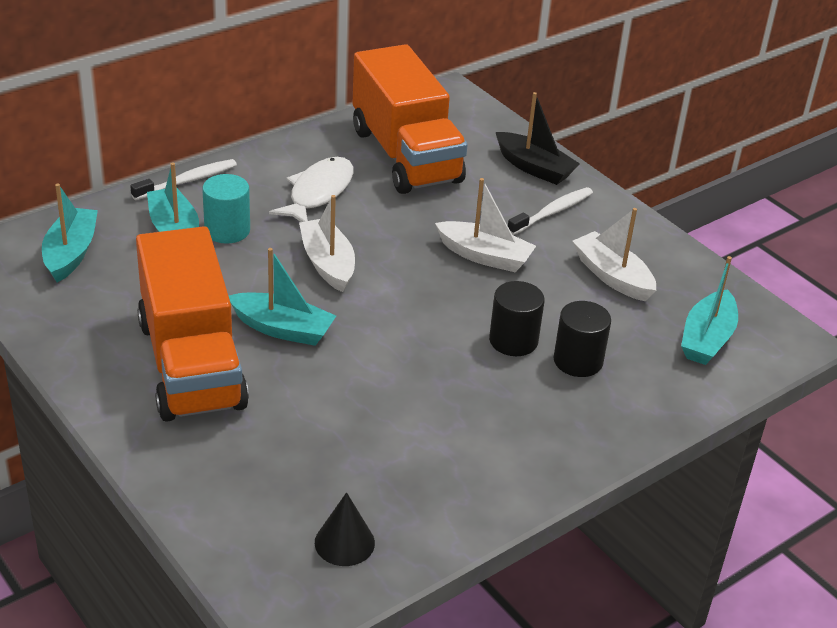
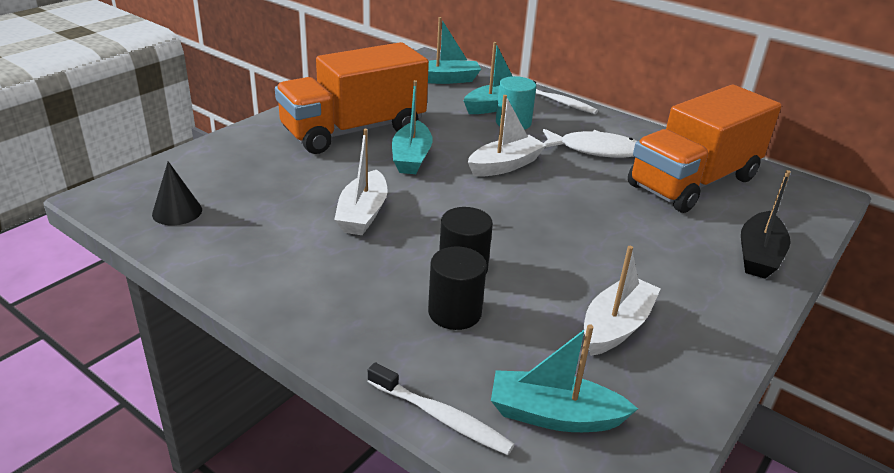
camera: 75 degrees right, 5 degrees down
white boat [435,178,536,272] -> white boat moved to [334,129,388,235]
white toothbrush [508,187,593,235] -> white toothbrush moved to [367,362,515,455]

